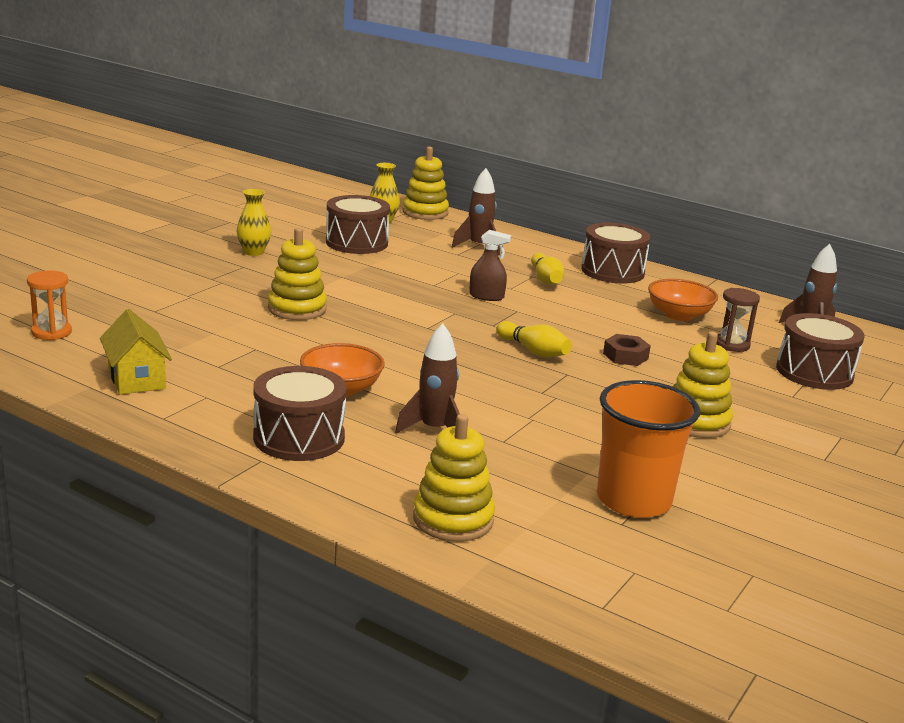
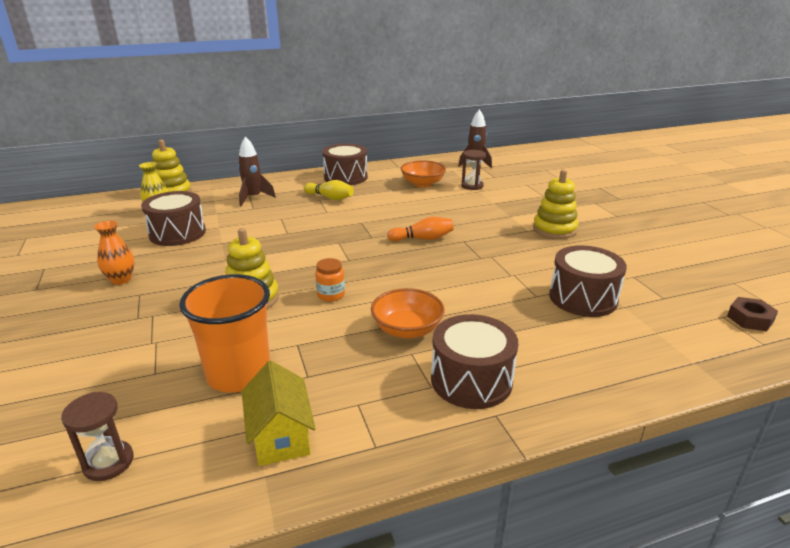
camera: 50 degrees left, 5 degrees up
orange hourglass [27,271,72,340] -> brown hourglass [61,392,134,481]
yellow house [100,309,172,395] -> yellow house turned 60 degrees clockwise [242,361,316,466]
yellow vase [236,189,271,256] -> orange vase [94,221,135,285]
brown rocket [395,323,460,434] -> none
yellow stacking toy [413,414,495,542] -> none
brown spray bottle [469,230,511,301] -> none
yellow bowling pin [496,321,572,357] -> orange bowling pin [387,217,453,241]
orange cup [597,380,700,518] -> orange cup moved to [179,274,270,392]
brown nut [603,334,651,366] -> brown nut moved to [727,297,778,331]
brown drum [776,313,865,390] -> brown drum moved to [549,245,627,317]
none -> orange jar [315,258,345,302]

